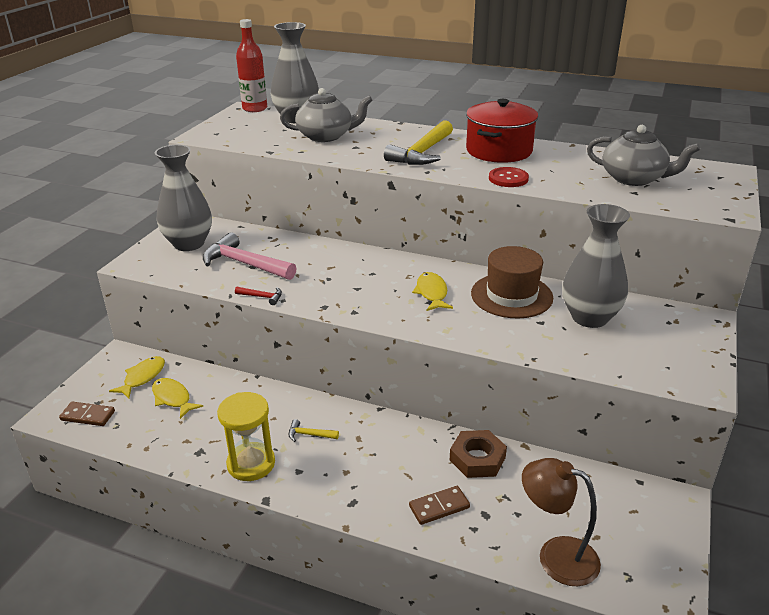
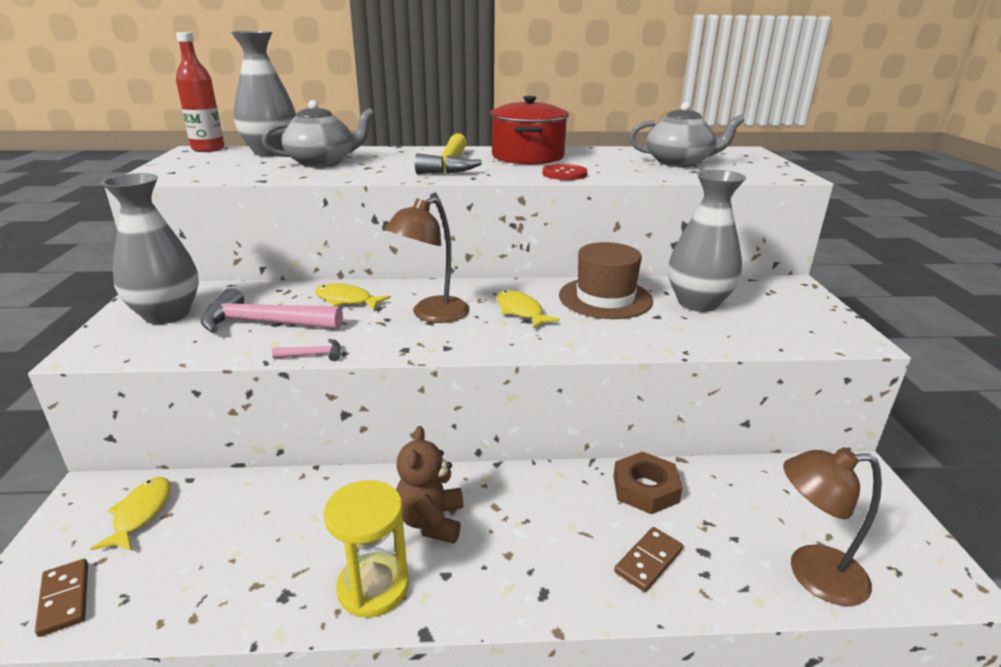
camera: 25 degrees left, 5 degrees down
brown domino [59,402,115,426] -> brown domino turned 75 degrees clockwise [35,559,88,637]
yellow fish [152,378,203,419] -> yellow fish moved to [315,283,391,310]
red hammer [235,286,282,305] -> pink hammer [272,339,341,361]
yellow hammer [288,419,339,442] -> brown teddy bear [396,426,463,544]
none -> brown lamp [385,197,470,323]

